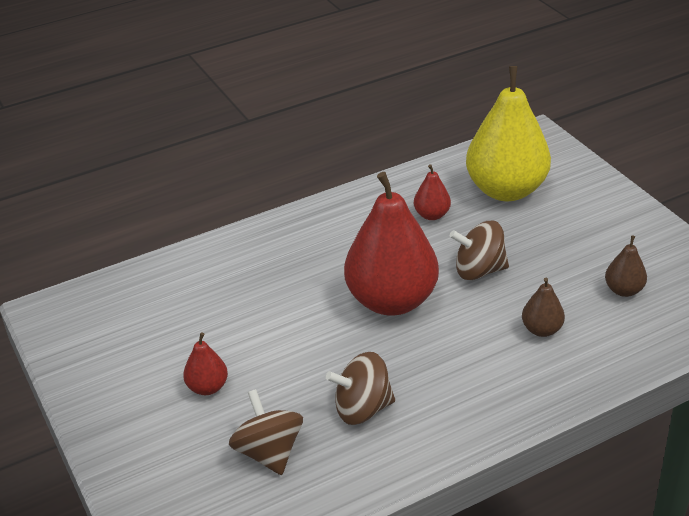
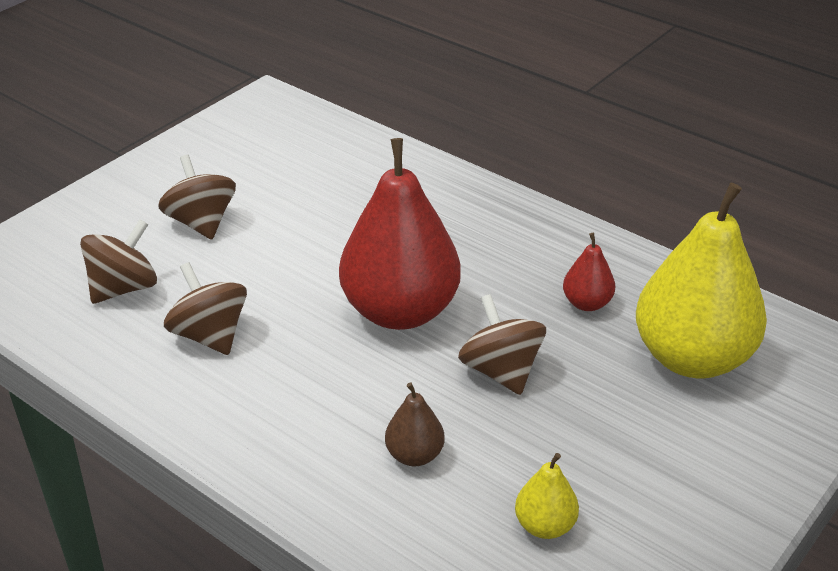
camera: 65 degrees right, 0 degrees up
red pear [183,333,228,395] -> brown spinning top [158,155,236,240]
brown pear [605,235,647,297] -> yellow pear [515,453,579,539]

